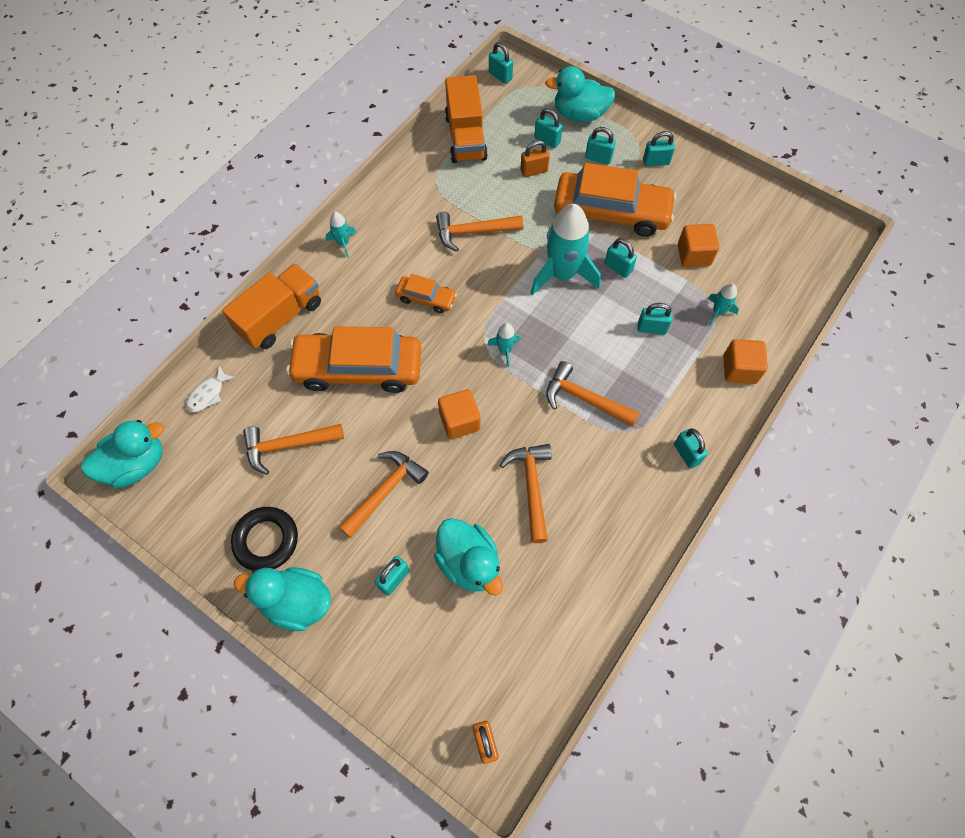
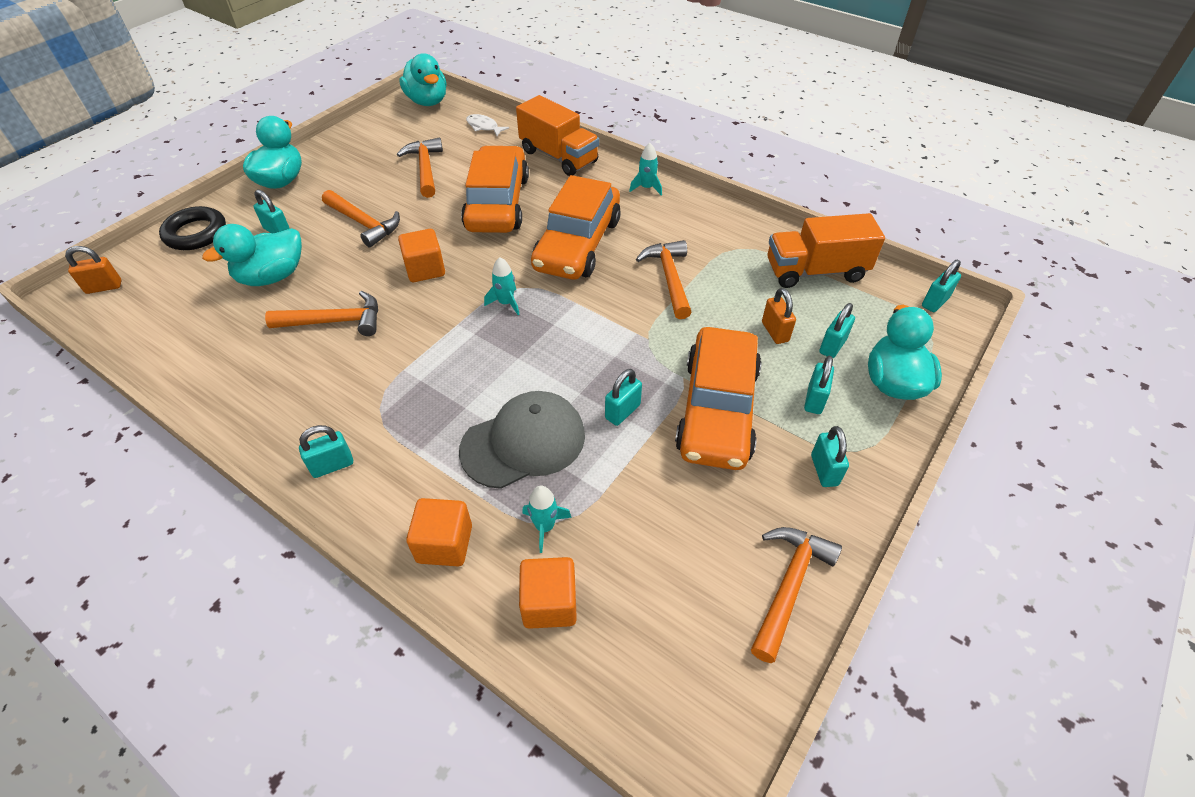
camera: 90 degrees right, 15 degrees down
black ring [231,507,298,571] -> black ring moved to [159,206,226,250]
orange car [395,274,457,313] -> orange car [531,175,621,280], size x2.07
turquoise rocket [530,204,601,295] -> none
orange hammer [546,361,639,427] -> orange hammer moved to [751,527,842,663]
turquoise padlock [638,303,672,335] -> grey cap [459,391,585,489]
orange cube [678,224,719,267] -> orange cube moved to [519,557,577,629]

